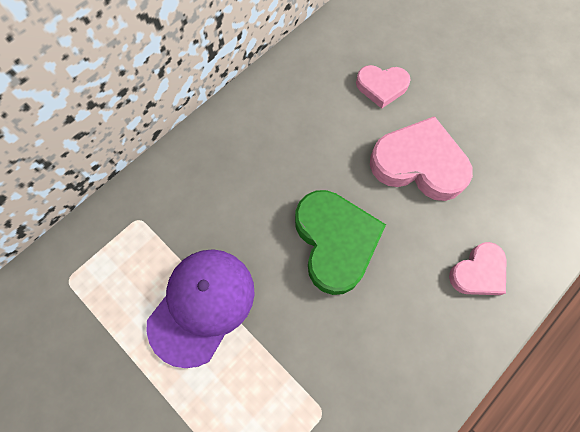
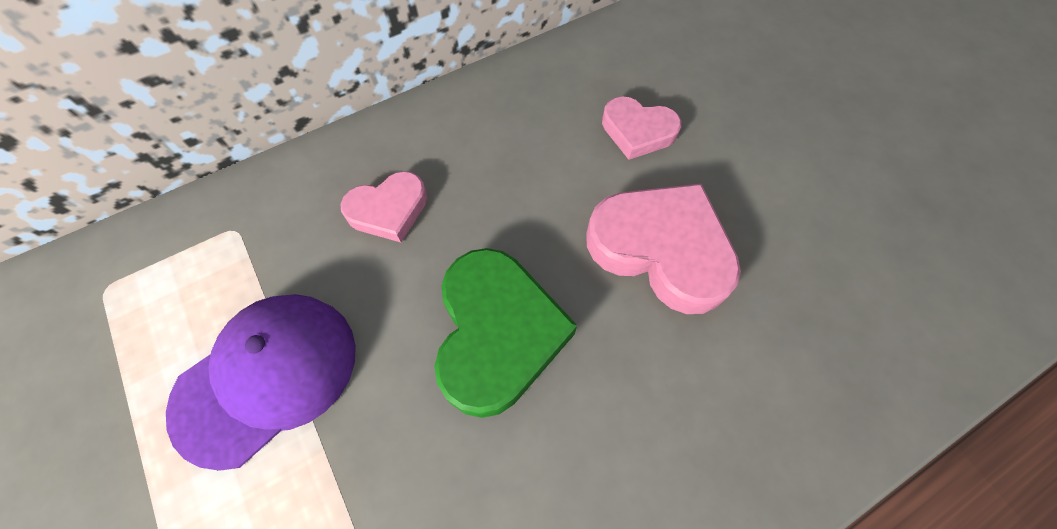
camera: 15 degrees right, 5 degrees down
pink heart [449,242,506,295] -> pink heart moved to [340,171,427,242]

